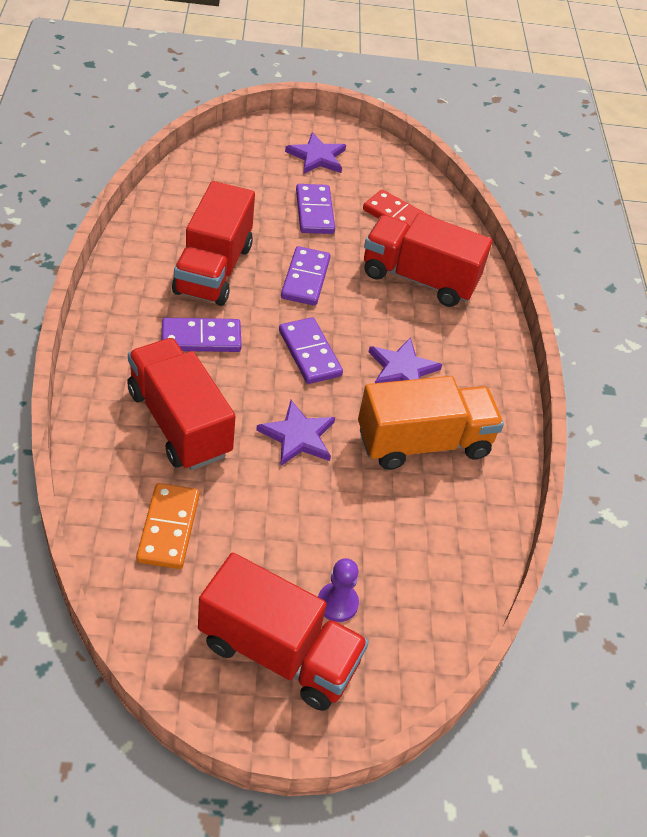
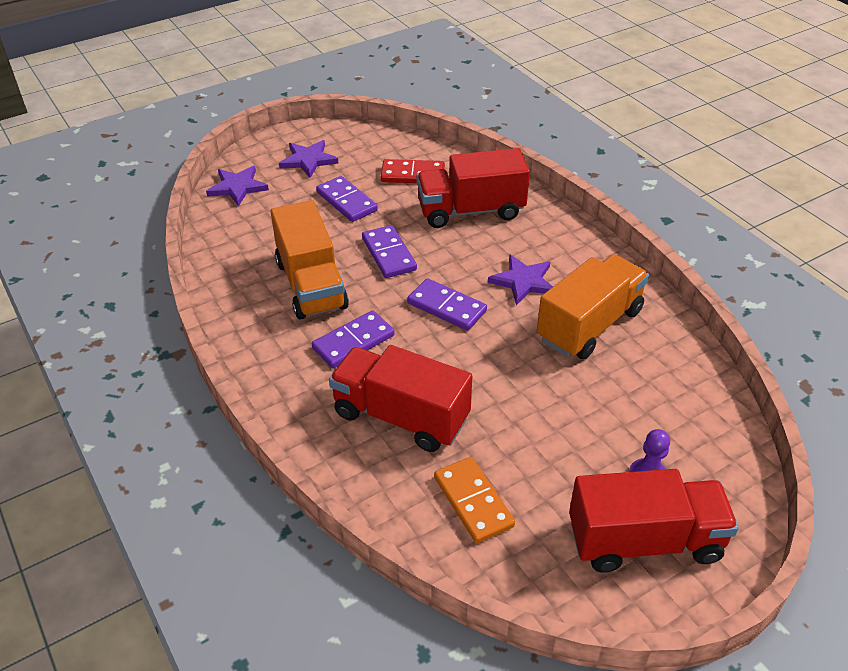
camera: 25 degrees left, 5 degrees down
red truck [172,181,255,306] -> orange truck [271,200,349,320]
purple star [256,400,335,466] -> purple star moved to [206,166,269,207]

